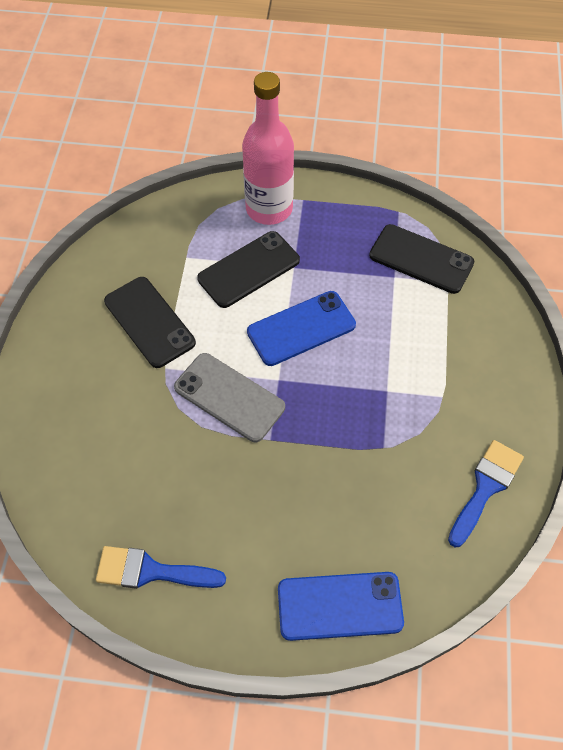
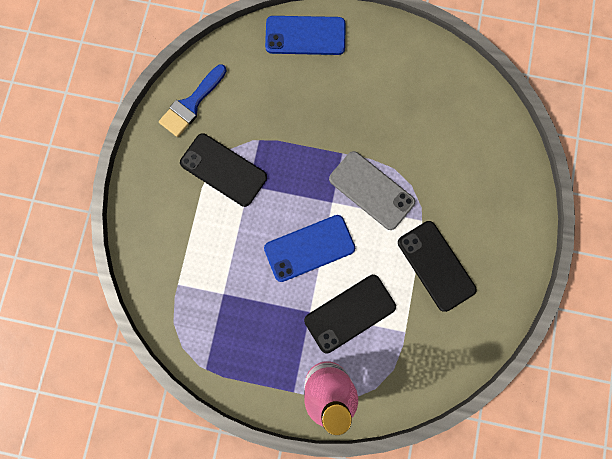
camera: 175 degrees left, 20 degrees up
blue brush [96,546,226,589] -> none
black phone [369,224,474,294] -> black phone moved to [180,133,267,207]

